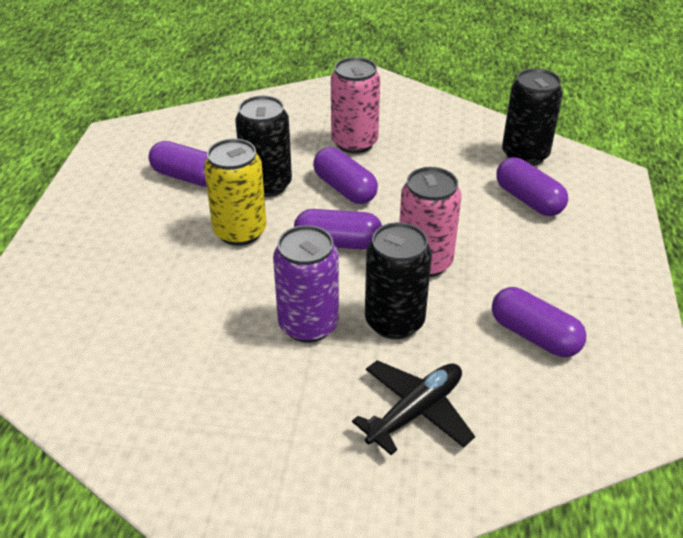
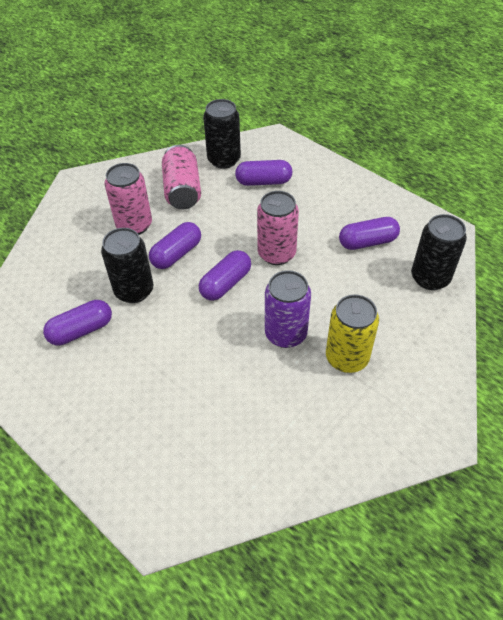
camera: 55 degrees left, 10 degrees up
yellow can [204,139,266,246] -> yellow can moved to [326,294,379,373]
purple capsule [313,147,378,204] -> purple capsule turned 45 degrees counterclockwise [149,222,201,269]
black plane [352,360,475,455] -> none
black can [365,222,432,339] -> black can moved to [411,214,467,290]
none -> pink can [162,145,201,209]

